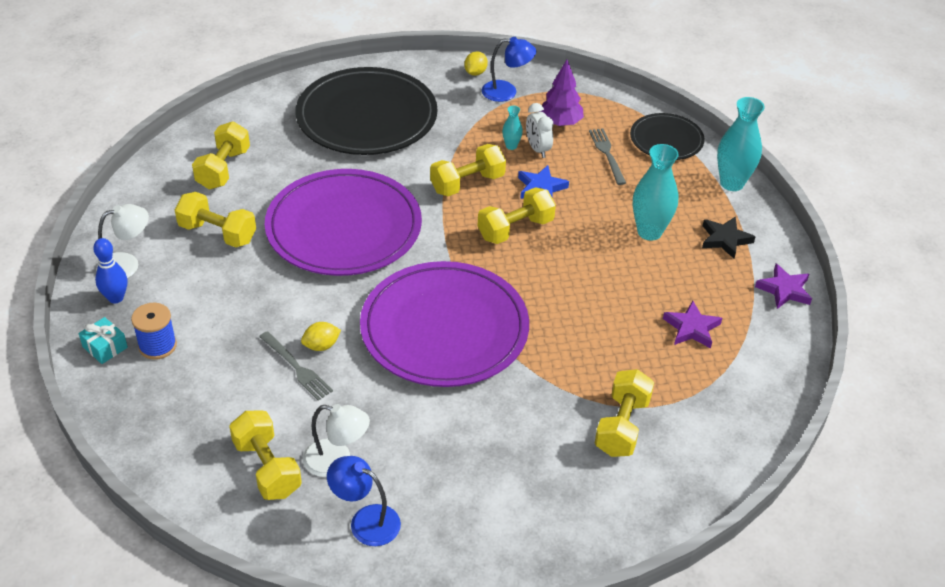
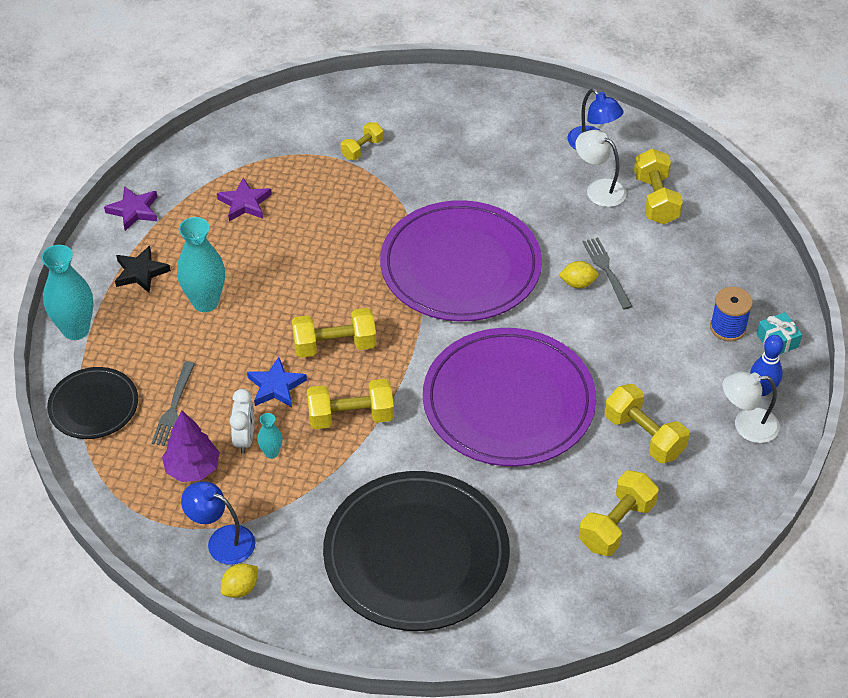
camera: 155 degrees left, 5 degrees up
yellow dumbbell [595,369,654,457] -> yellow dumbbell [341,122,384,160], size x0.61

